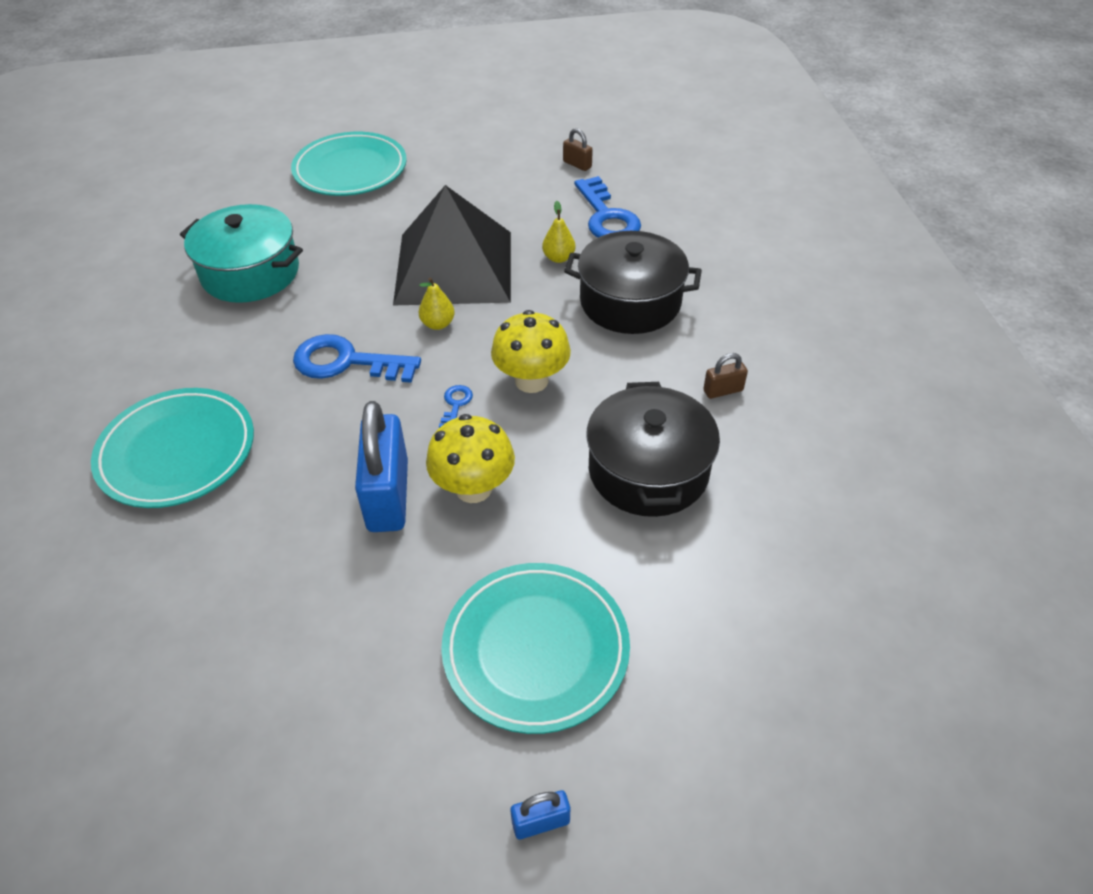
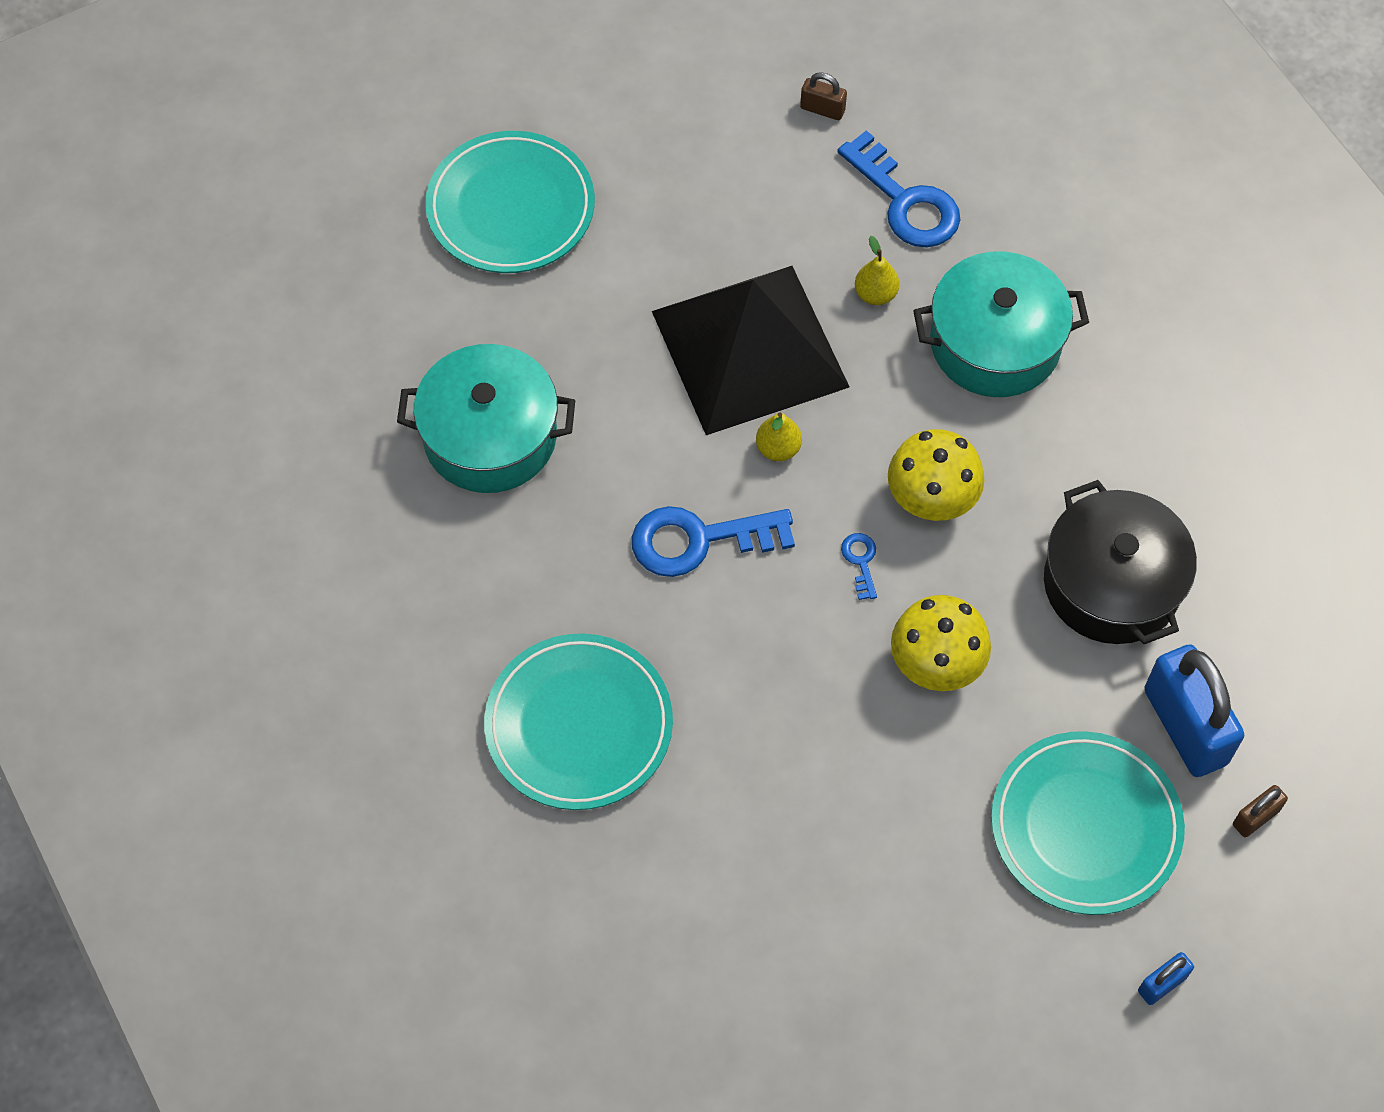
camera: 20 degrees left, 15 degrees up
blue padlock [355,401,408,532] -> blue padlock moved to [1144,644,1244,777]
black pot [564,231,702,334] -> turquoise pot [913,251,1089,397]
brown padlock [703,353,748,399] -> brown padlock moved to [1233,785,1288,837]

